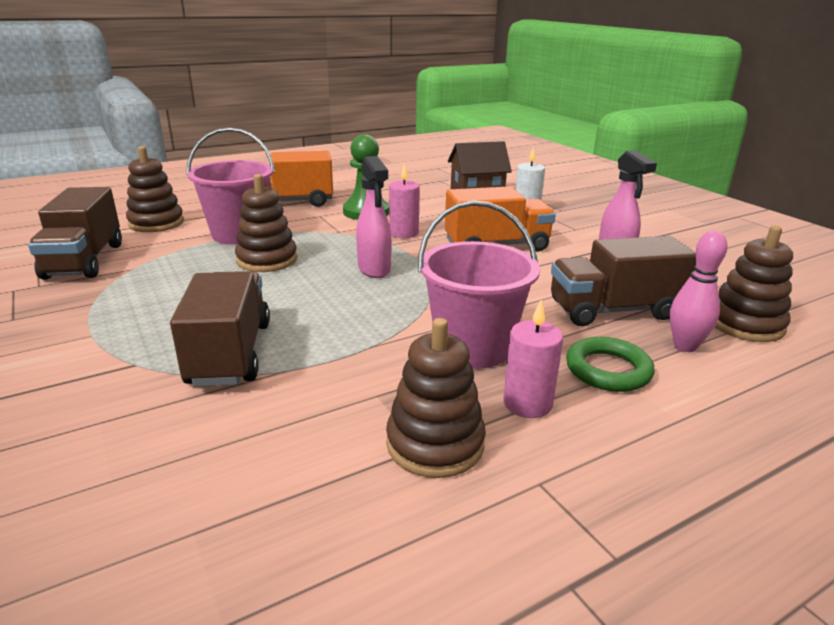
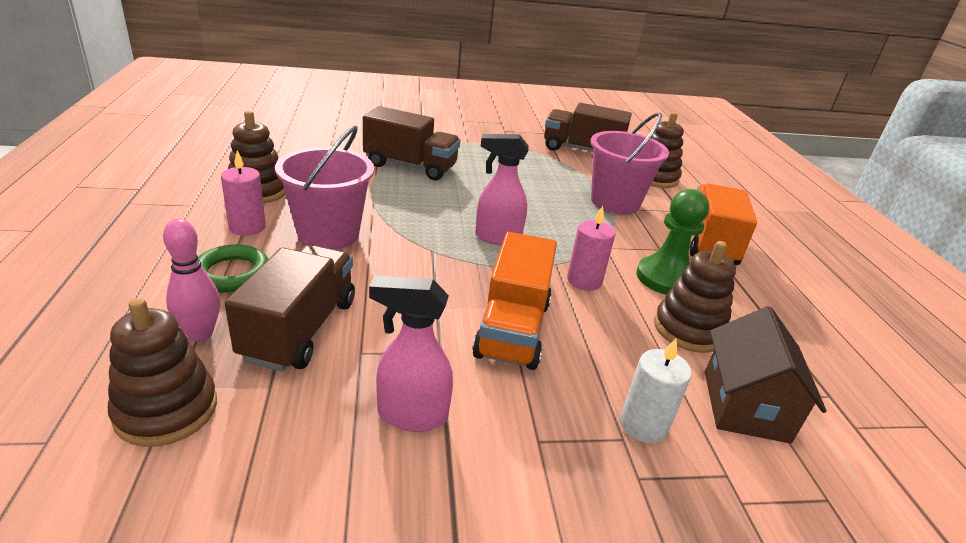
camera: 110 degrees right, 5 degrees up
brown stacking toy [235,174,297,272] -> brown stacking toy moved to [654,241,736,353]

